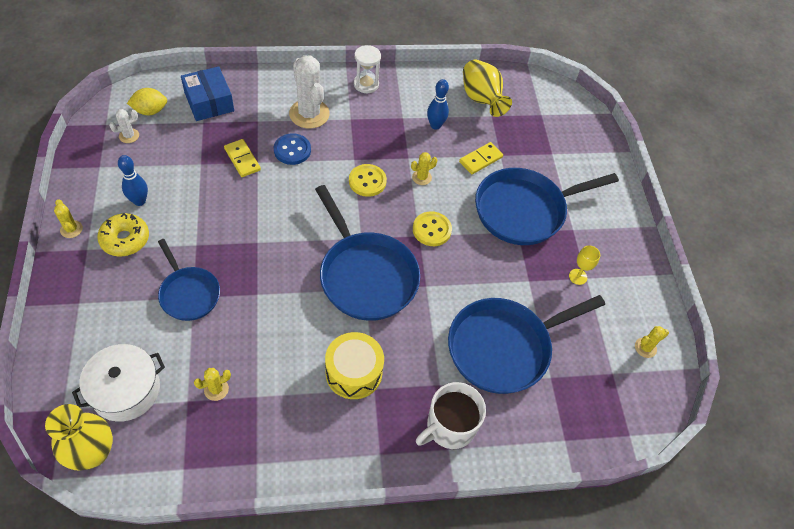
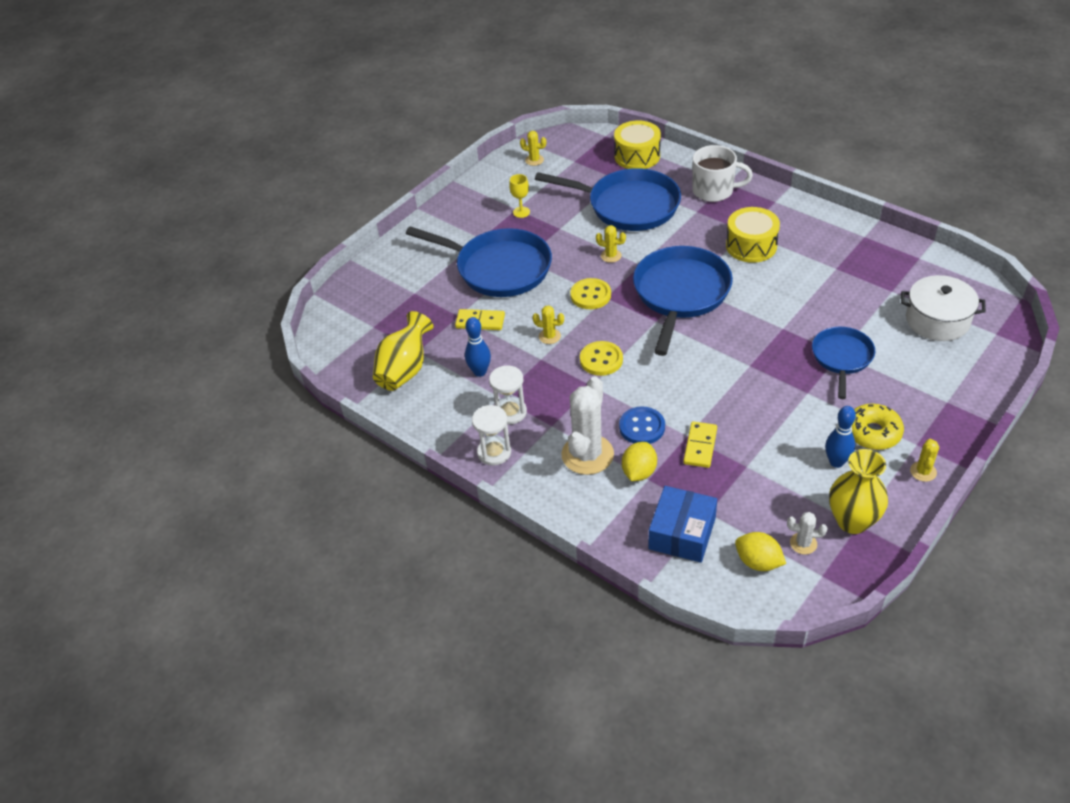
camera: 125 degrees left, 10 degrees down
yellow vase [45,404,113,471] -> yellow vase moved to [829,449,888,534]
yellow cactus [194,368,231,401] -> yellow cactus moved to [596,225,626,263]
none -> white hourglass [489,365,527,425]
none -> yellow drum [614,120,661,169]
none -> yellow lemon [622,442,657,481]

